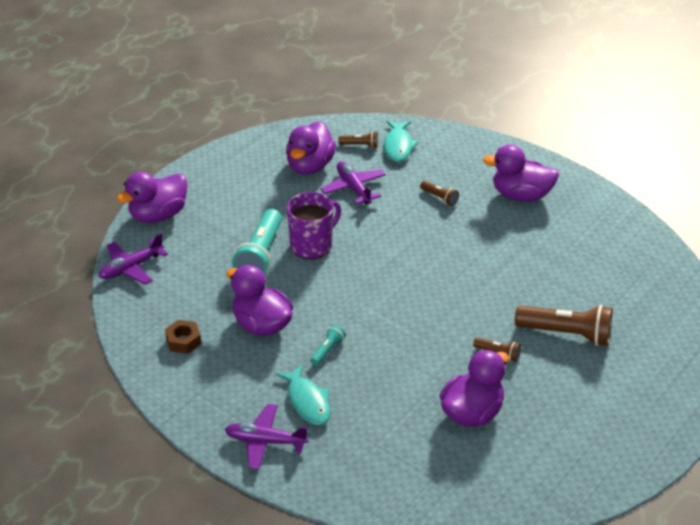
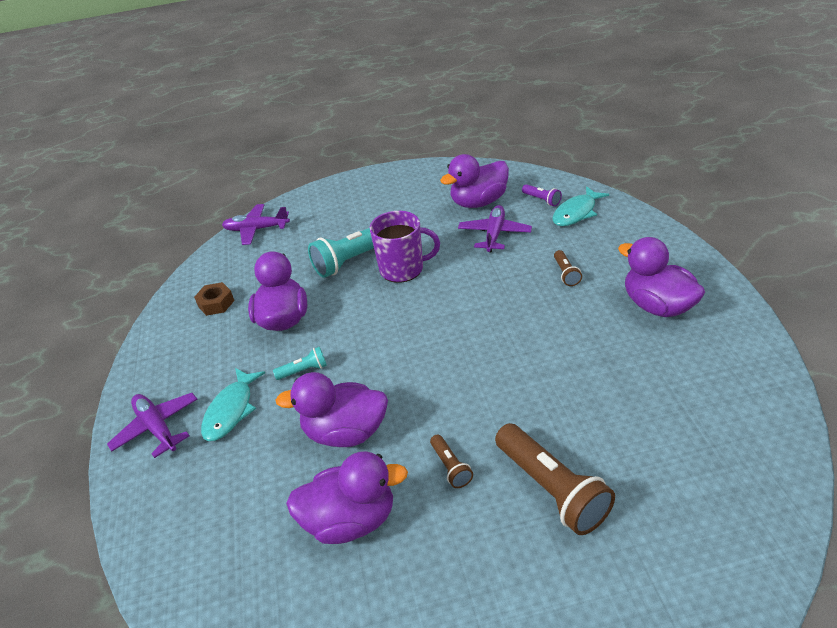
camera: 45 degrees right, 0 degrees up
purple duck [117,172,187,223] -> purple duck moved to [276,372,388,447]
brown flashlight [339,131,378,148] -> purple flashlight [522,184,562,206]

